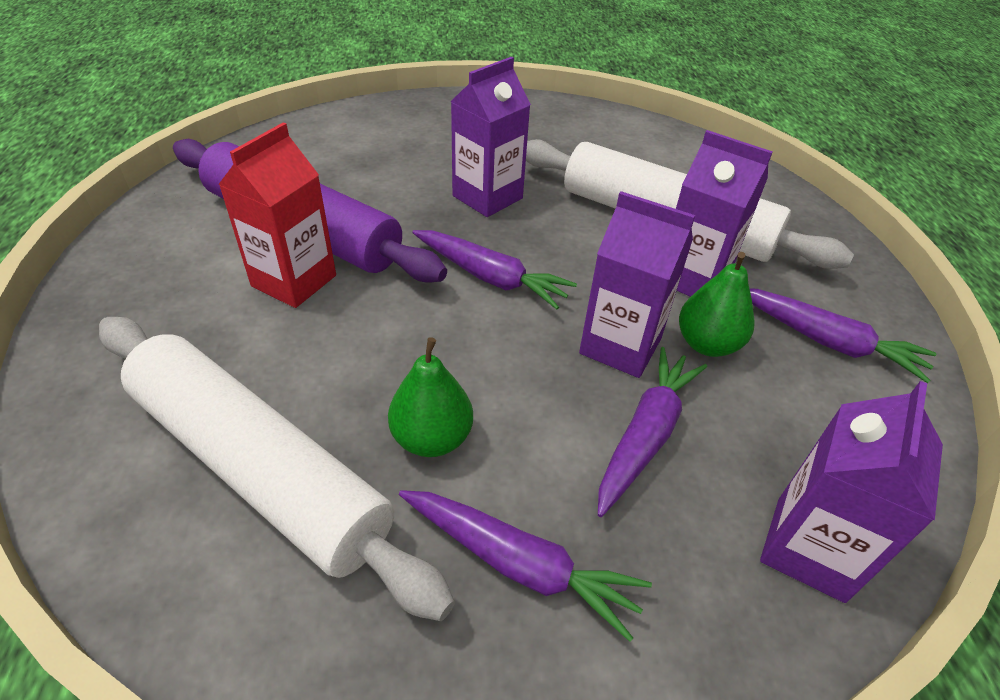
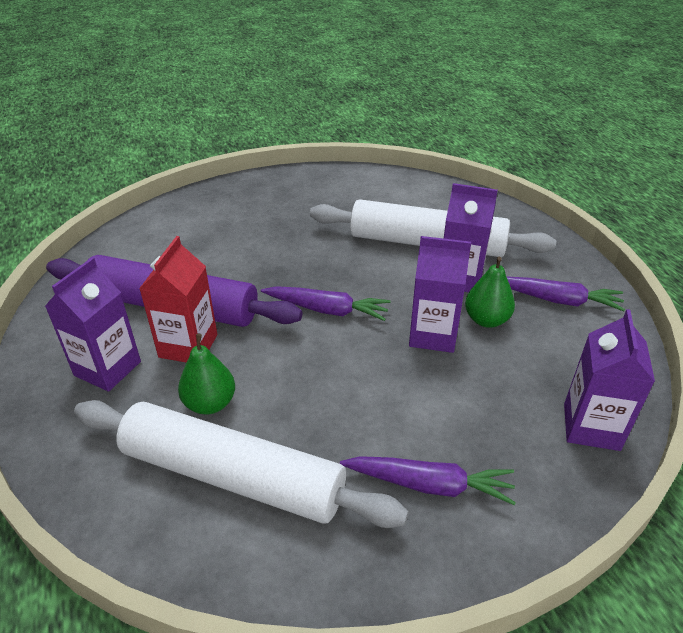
camera: 15 degrees left, 5 degrees down
green pear [388,337,473,457] -> green pear moved to [178,334,235,414]
purple carton [451,57,531,217] -> purple carton moved to [45,258,141,392]
purple carrot [598,347,707,517] -> none

